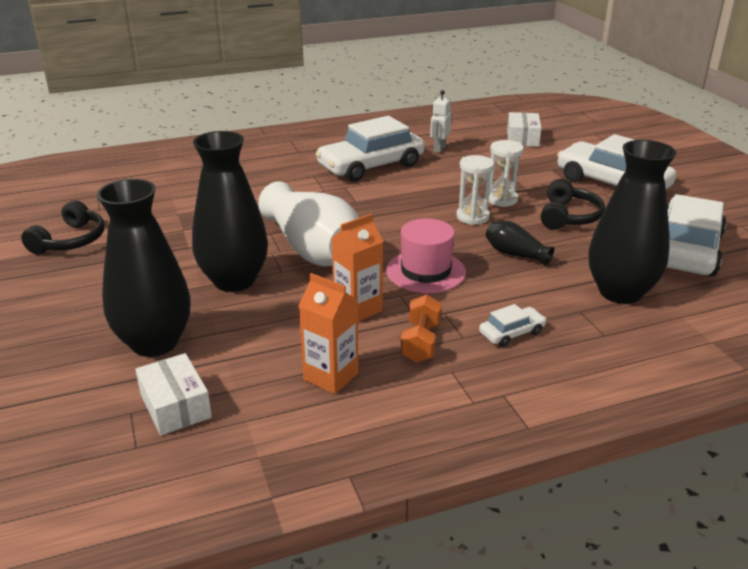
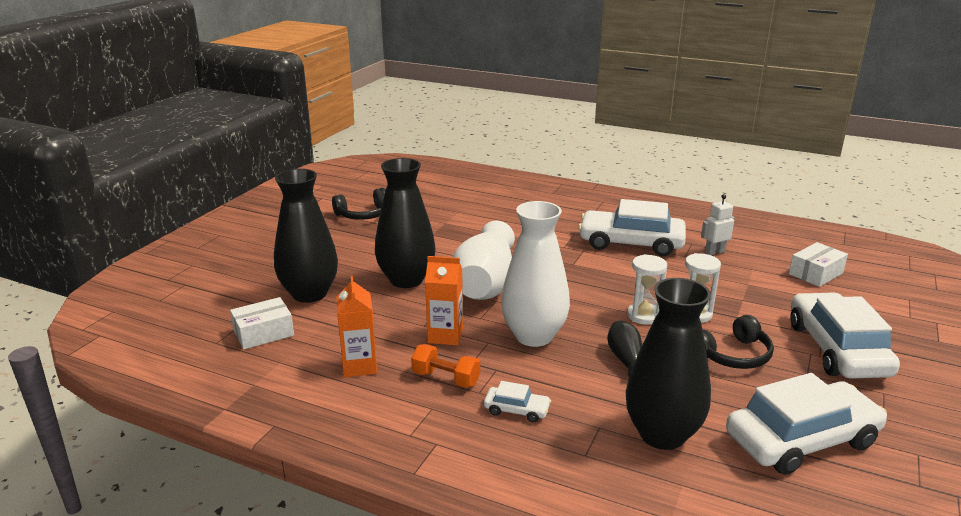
camera: 45 degrees right, 5 degrees down
white box [135,353,212,436] -> white box turned 45 degrees clockwise [230,297,294,349]
pink hat [386,219,466,293] -> white vase [501,201,570,347]
orange dumbbell [401,294,442,362] -> orange dumbbell turned 60 degrees clockwise [411,344,480,388]

